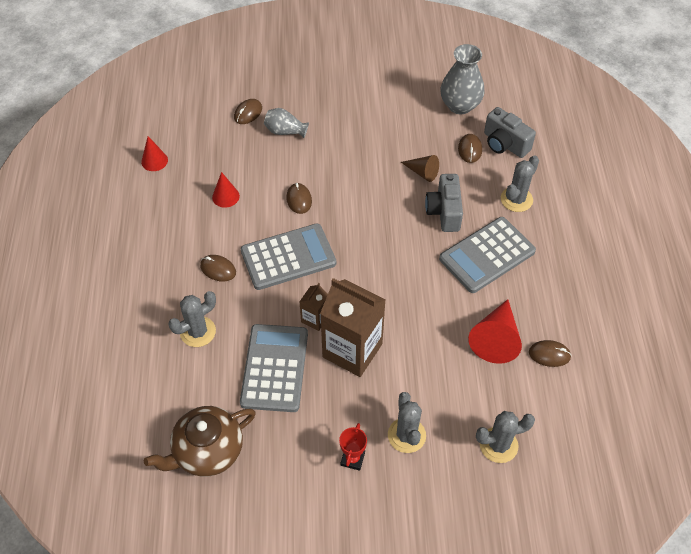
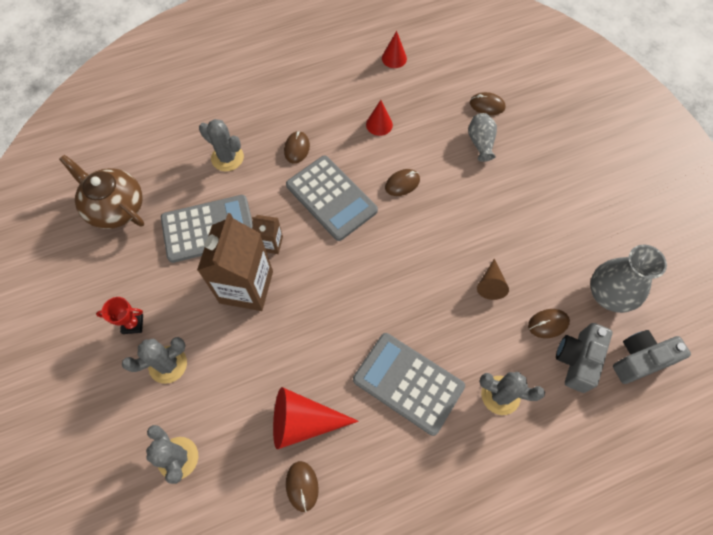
camera: 70 degrees right, 10 degrees up
grey camera [425,174,463,232] -> grey camera moved to [613,330,691,384]

